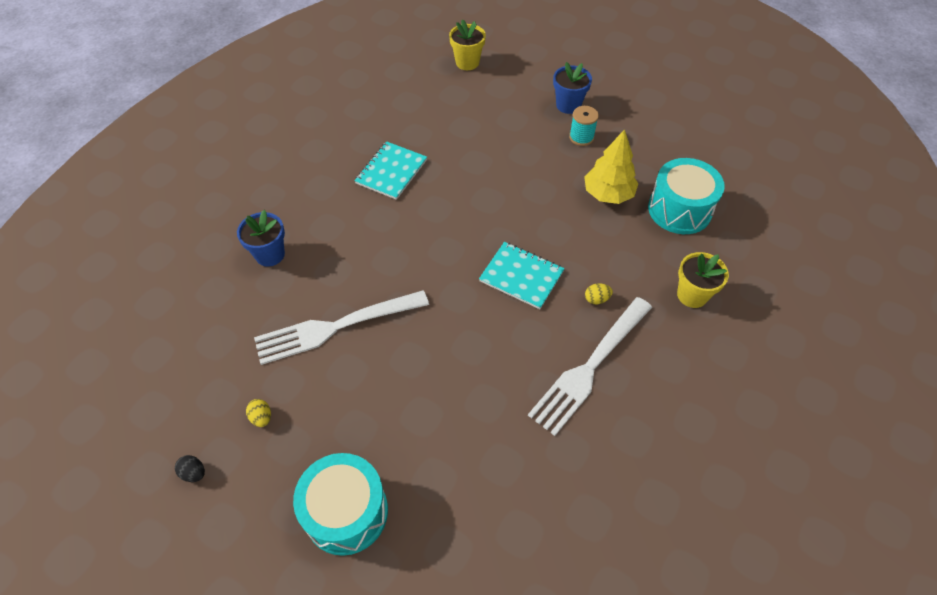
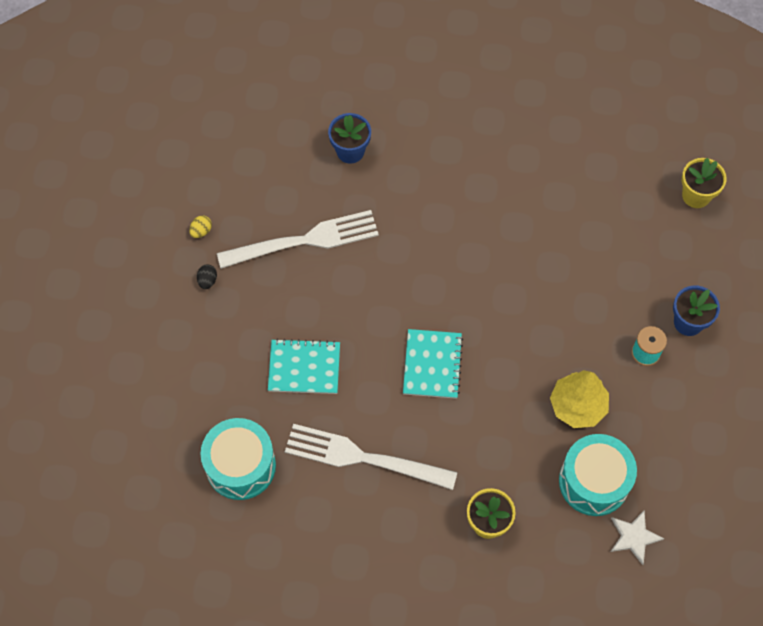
camera: 65 degrees right, 10 degrees up
black egg [175,455,205,482] -> black egg moved to [197,264,217,289]
white fork [254,290,429,365] -> white fork turned 120 degrees clockwise [217,210,379,269]
turquoise drum [293,453,388,556] -> turquoise drum moved to [201,418,276,500]
turquoise notebook [354,141,427,200] -> turquoise notebook moved to [268,339,340,394]
yellow egg [585,283,613,304] -> none
none -> white star [610,510,664,565]

